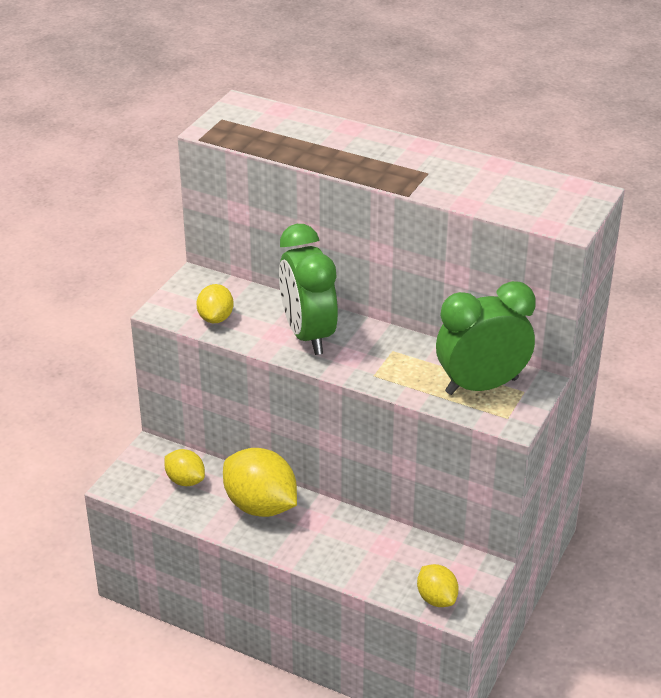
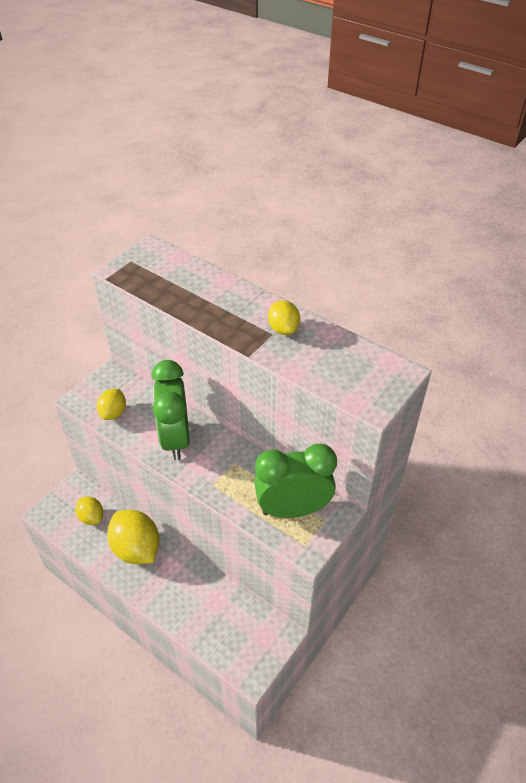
camera: 10 degrees right, 10 degrees up
yellow lemon [417,564,459,607] -> yellow lemon moved to [268,300,300,335]

